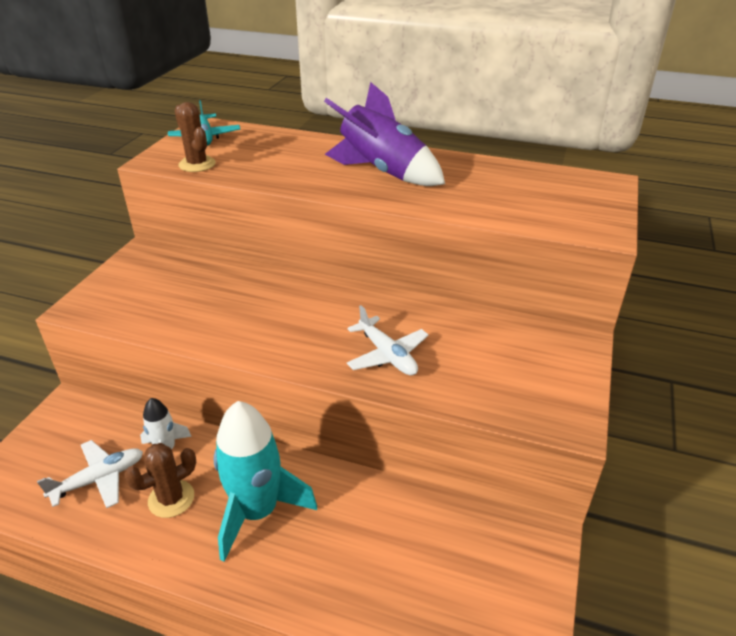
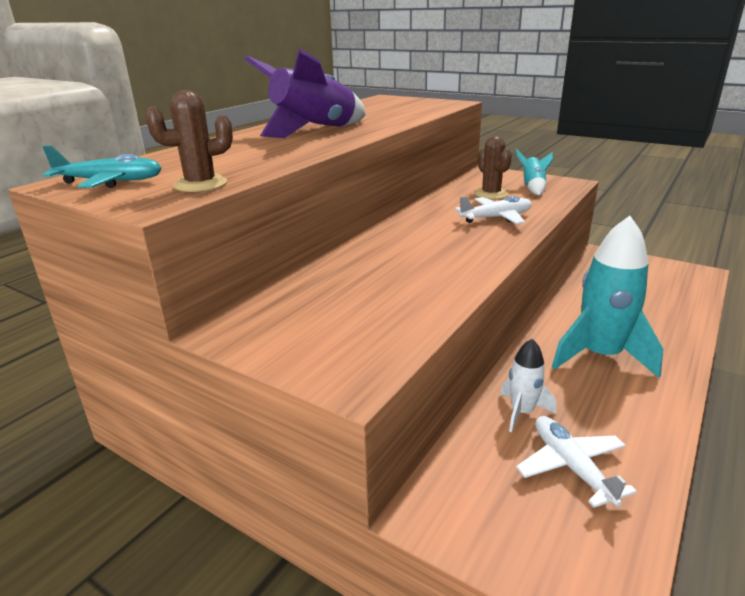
camera: 75 degrees left, 10 degrees down
brown cactus [124,443,196,518] -> brown cactus moved to [474,136,512,199]
none -> turquoise rocket [515,149,553,195]

